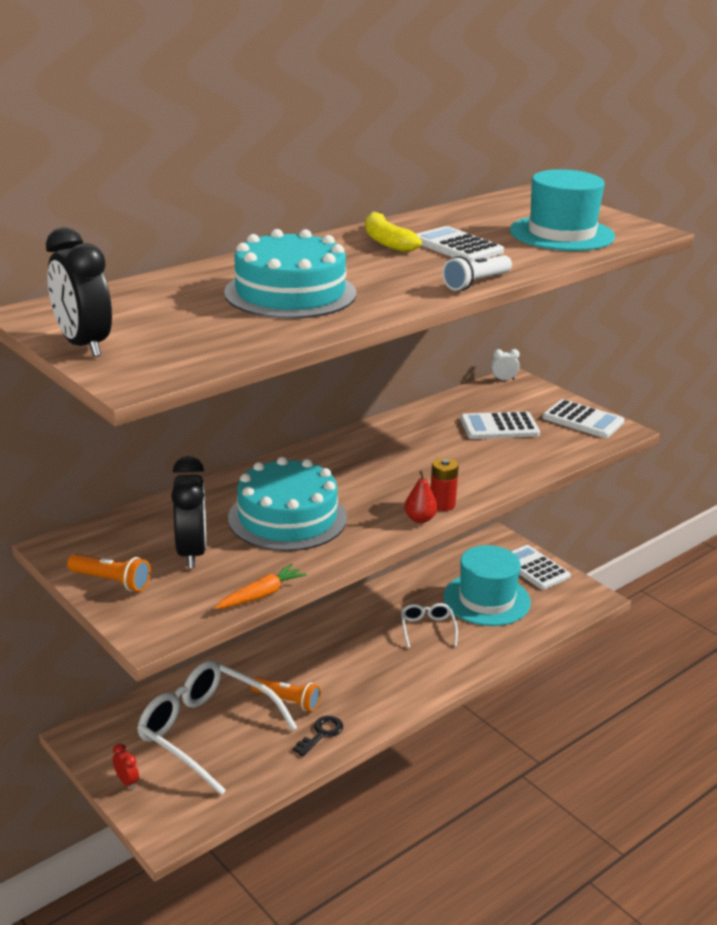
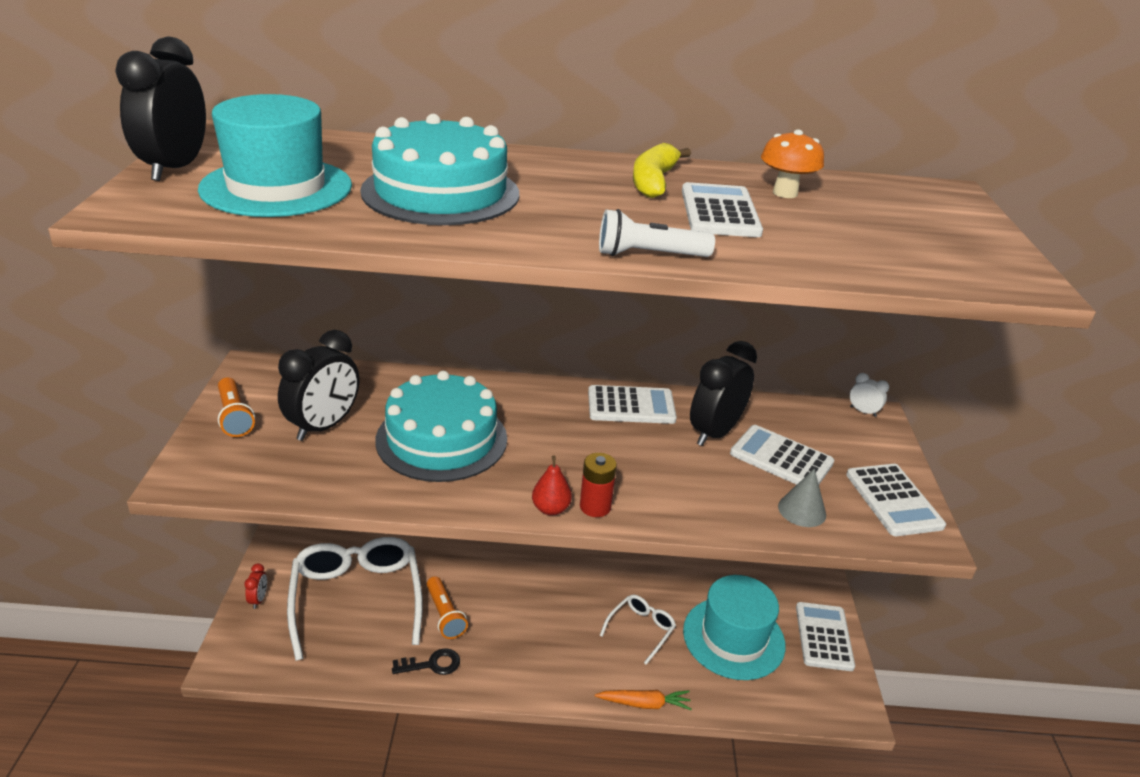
camera: 40 degrees right, 5 degrees up
orange carrot [215,564,307,609] -> orange carrot moved to [595,690,692,710]
turquoise hat [510,169,615,251] -> turquoise hat moved to [198,94,352,217]
none -> white calculator [588,385,677,424]
none -> black clock [690,341,757,446]
none -> orange mushroom [761,129,824,198]
none -> grey cone [778,469,826,527]

